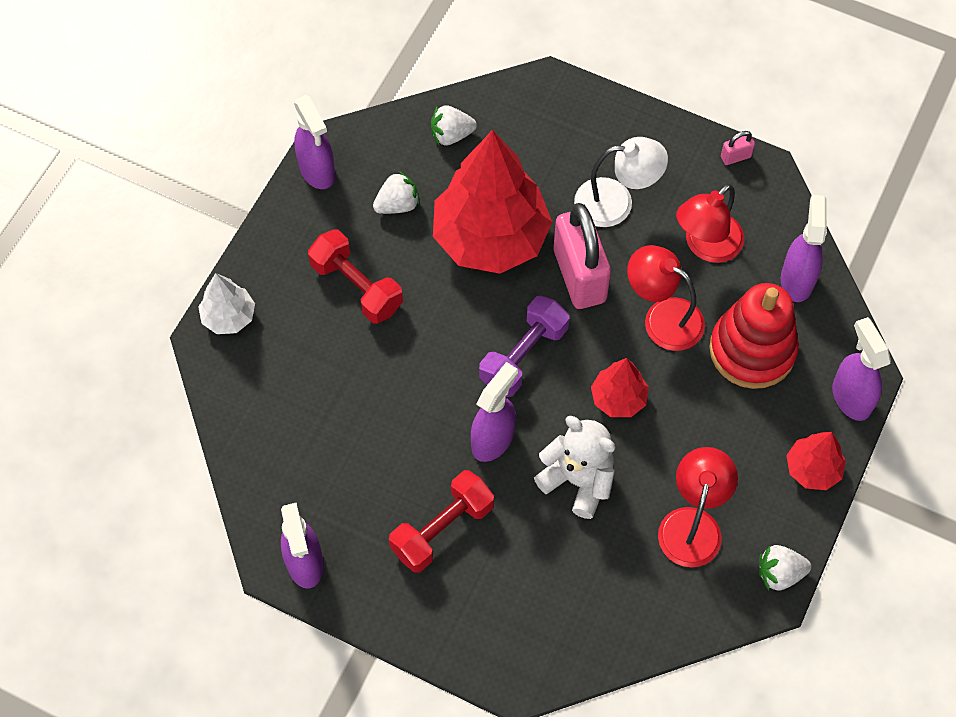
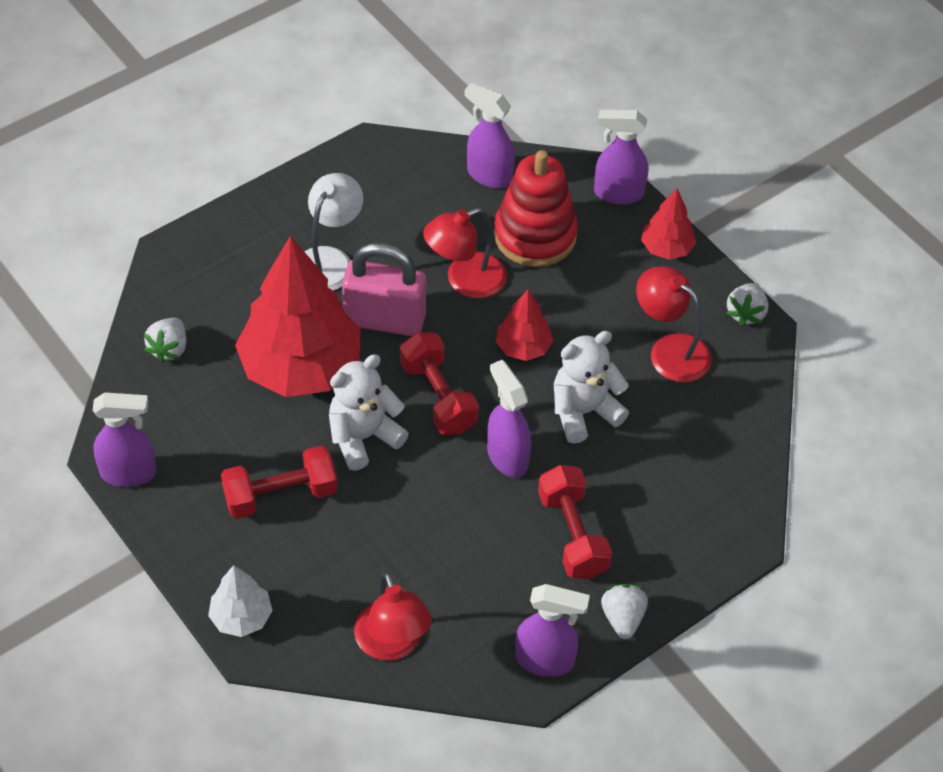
camera: 65 degrees left, 10 degrees down
white strawberry [373,171,420,214] -> white strawberry moved to [601,584,648,639]
purple dumbbell [479,296,570,397] -> red dumbbell [400,332,479,435]
red lamp [676,184,744,263] -> red lamp moved to [354,572,432,661]
pink padlock [721,131,755,165] -> none
none -> white teddy bear [329,354,409,471]

